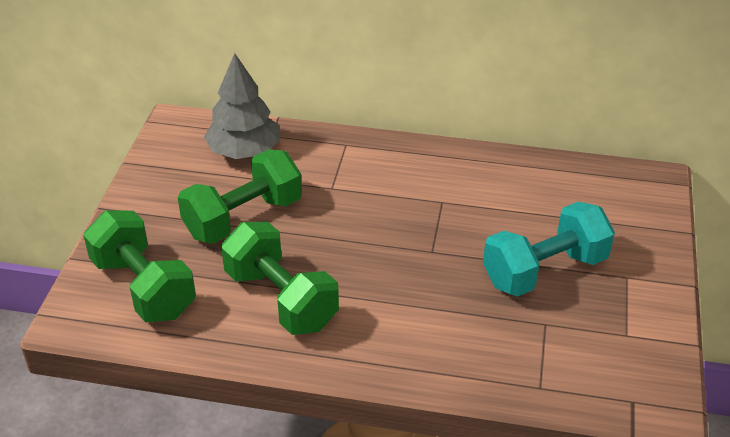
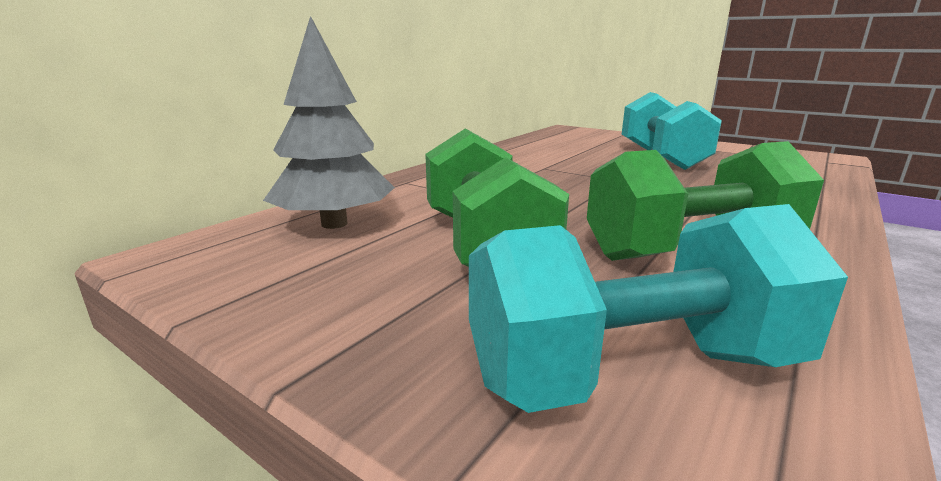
camera: 65 degrees left, 20 degrees down
green dumbbell [83,211,196,322] -> turquoise dumbbell [469,204,848,413]

